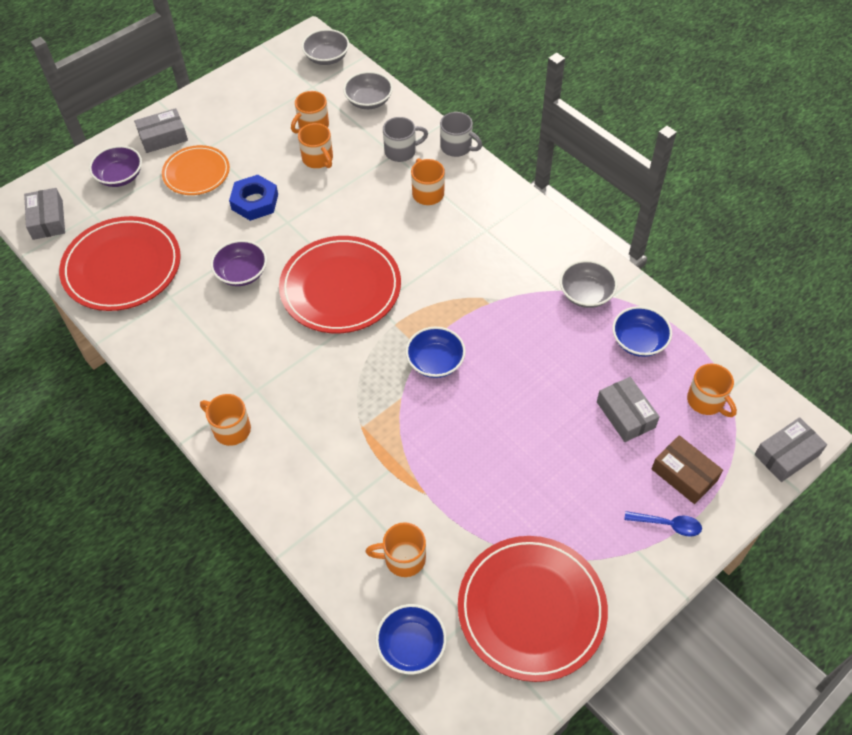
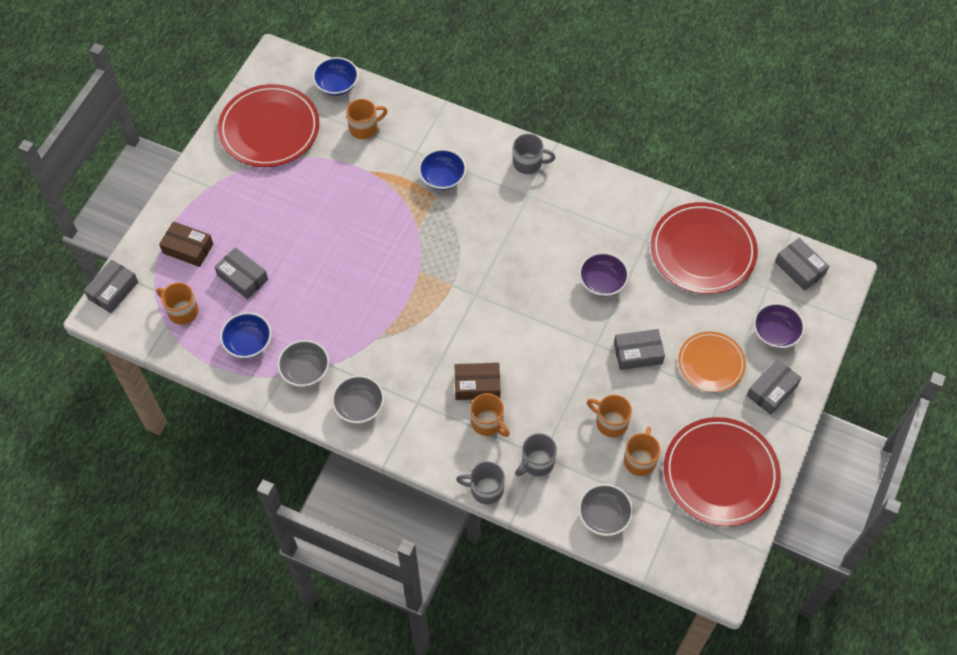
camera: 155 degrees right, 5 degrees up
orange mug [200,394,251,446] -> grey mug [513,134,556,174]
blue nut [229,175,278,221] -> grey box [614,329,665,370]
red plate [279,236,401,333] -> red plate moved to [664,417,781,527]
grey bowl [302,29,349,65] -> grey bowl moved to [331,375,384,423]
blue bowl [406,327,466,378] -> blue bowl moved to [418,149,466,190]
blue spoon [624,511,702,537] -> none
none -> brown box [455,363,501,400]

